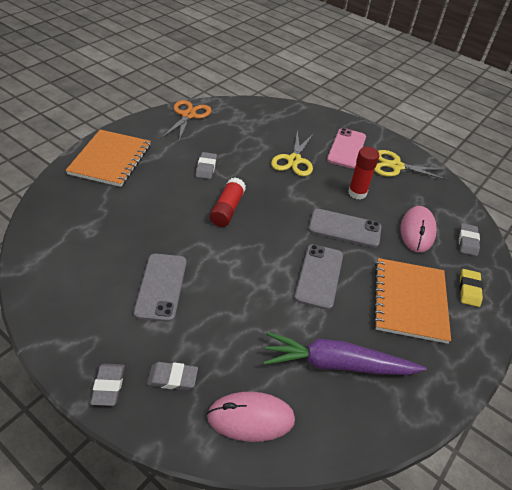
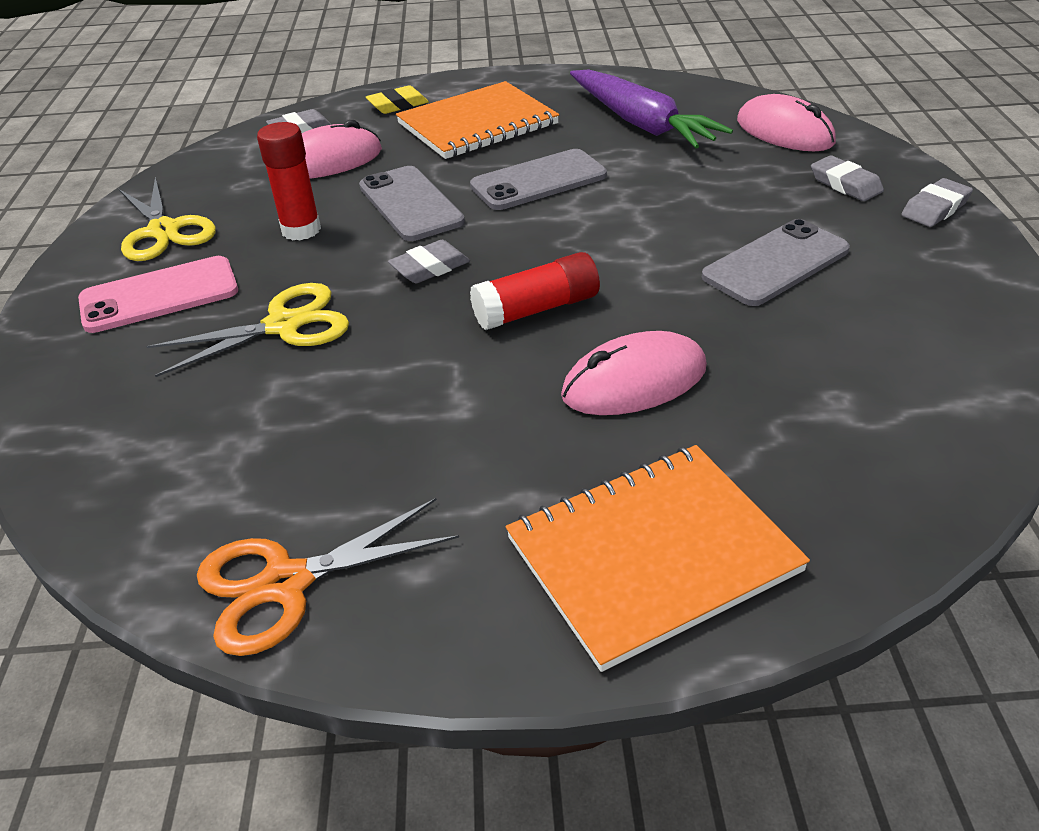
camera: 125 degrees left, 5 degrees down
grey eraser [196,152,217,179] -> grey eraser moved to [388,240,470,283]
none -> pink mouse [561,331,707,415]

